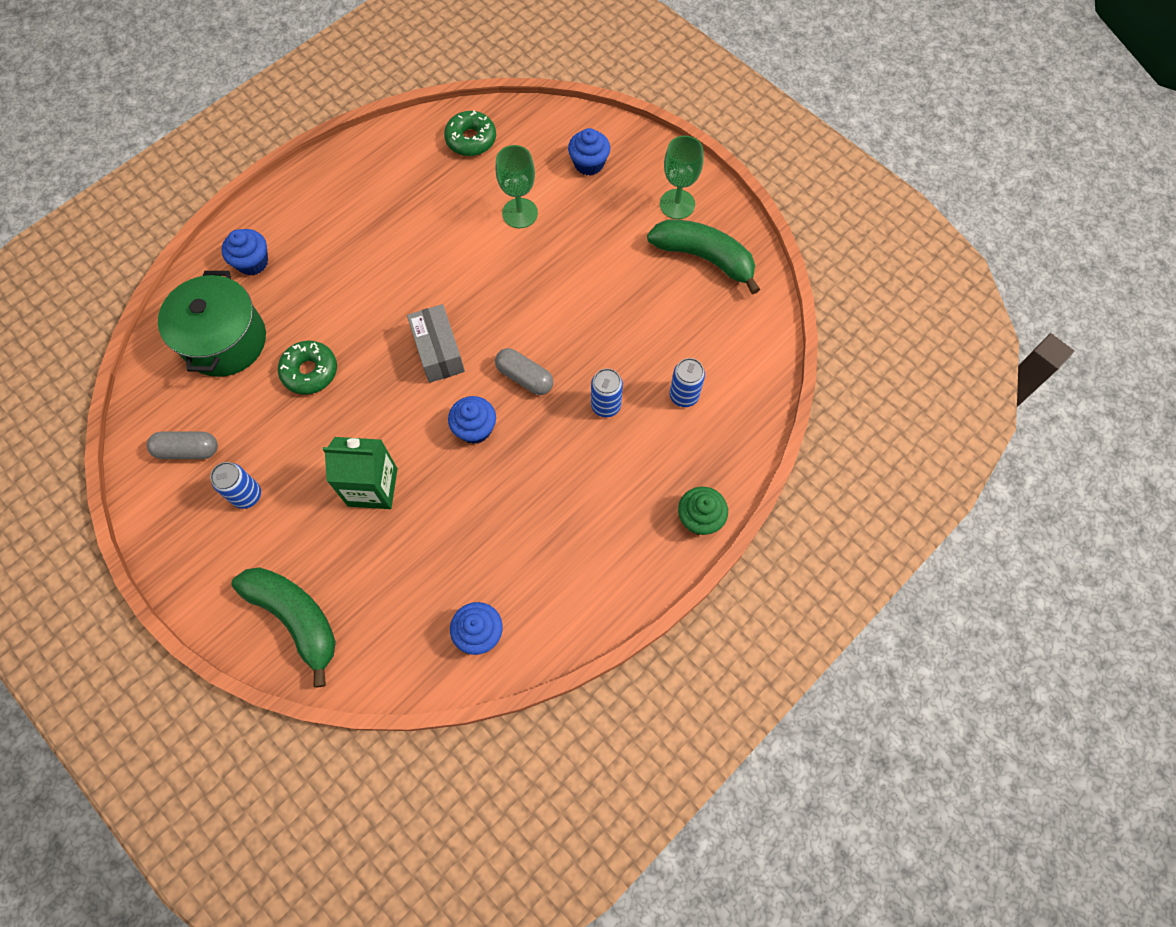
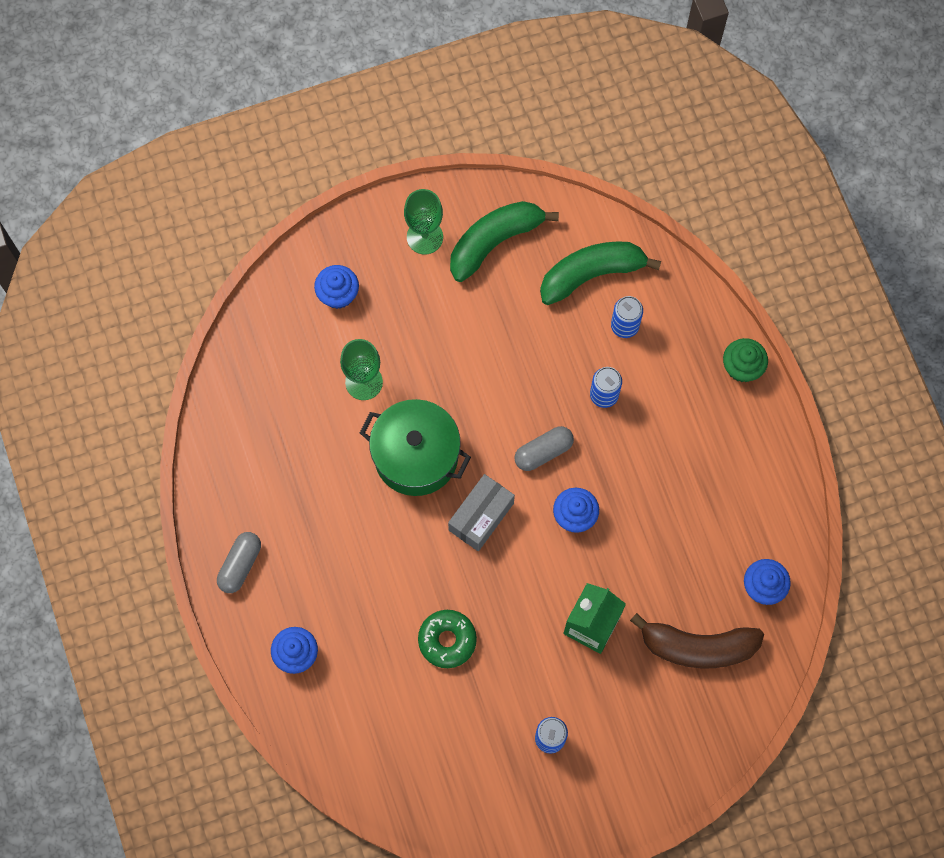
camera: 65 degrees left, 5 degrees up
grey capsule [147,432,218,459] -> grey capsule moved to [217,532,261,593]
green pot [158,271,266,377] -> green pot moved to [360,399,471,496]
green banana [231,567,336,687] -> green banana moved to [540,241,661,305]
grey box [407,304,465,383] -> grey box turned 60 degrees counterclockwise [448,474,515,551]
green donut [444,111,496,156] -> none
none -> brown banana [630,613,764,668]

